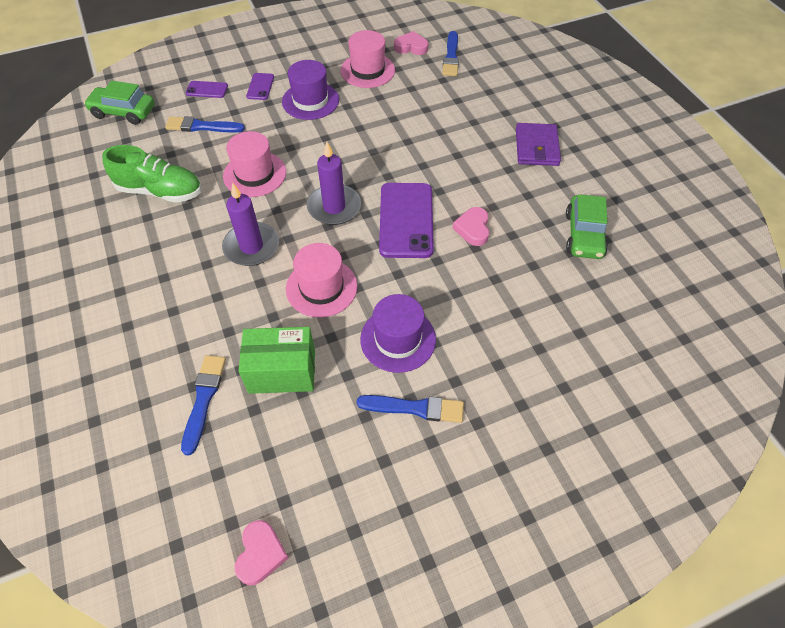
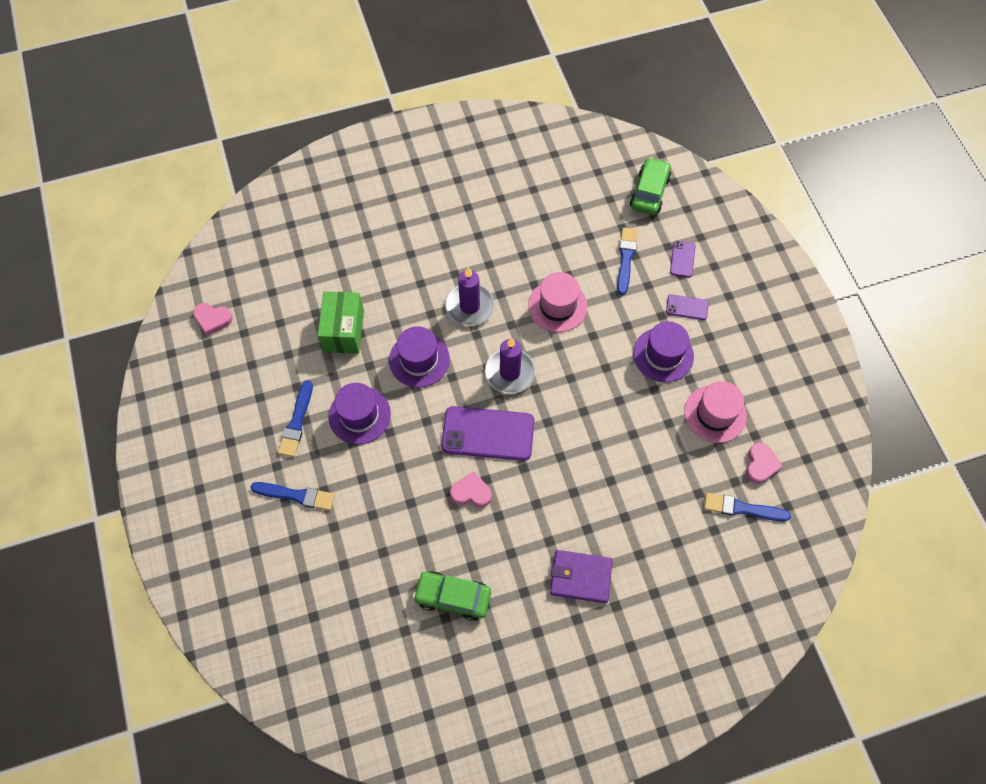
camera: 95 degrees right, 10 degrees up
green shoe [102,145,202,203] -> none
blue brush [181,355,226,456] -> blue brush moved to [250,482,335,511]
pink hat [286,243,358,318] -> purple hat [389,326,450,387]

